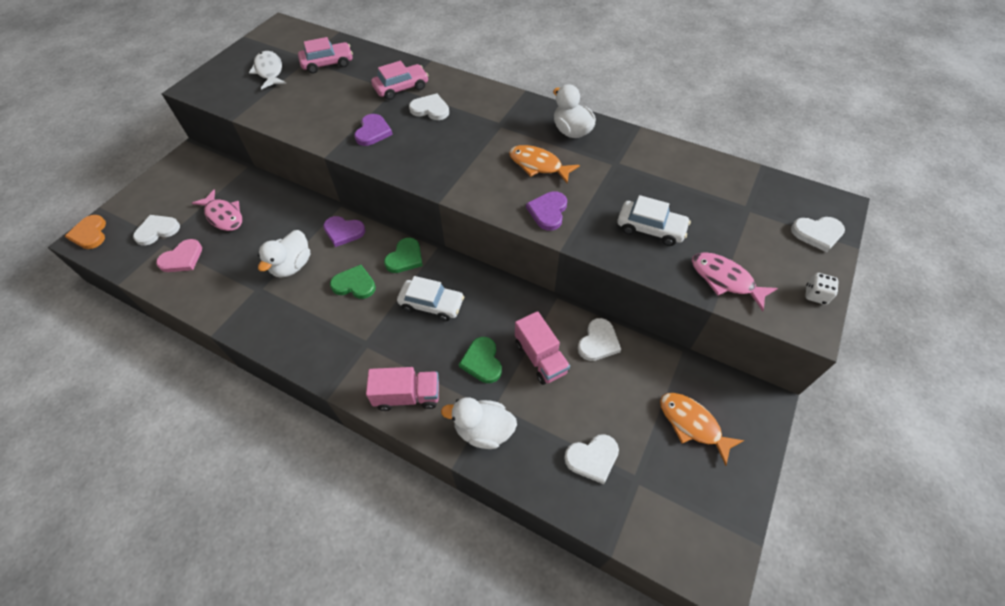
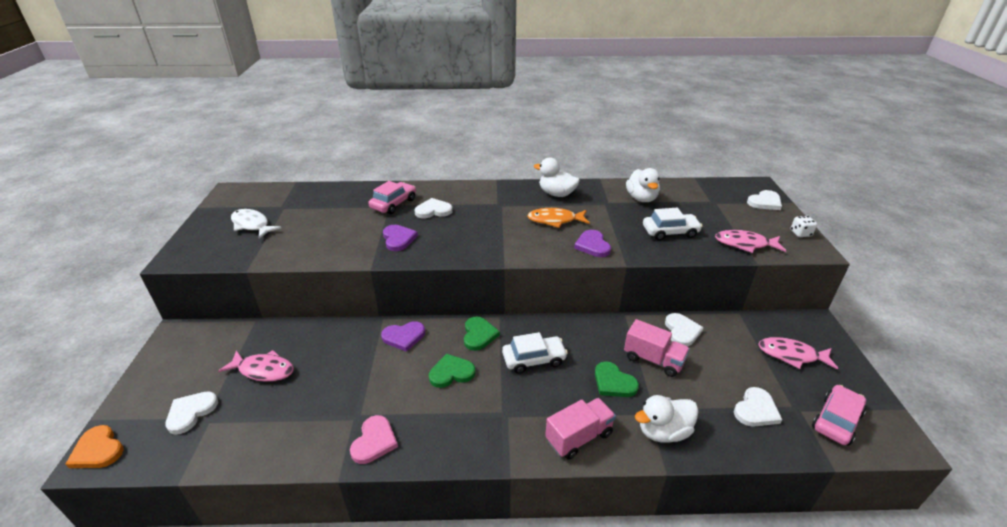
camera: 30 degrees left, 20 degrees down
pink heart [156,239,202,272] -> pink heart moved to [350,415,398,464]
white duck [258,230,310,278] -> white duck moved to [626,168,660,202]
pink car [298,37,353,74] -> pink car moved to [812,385,866,445]
orange fish [660,393,744,466] -> pink fish [758,337,838,370]

